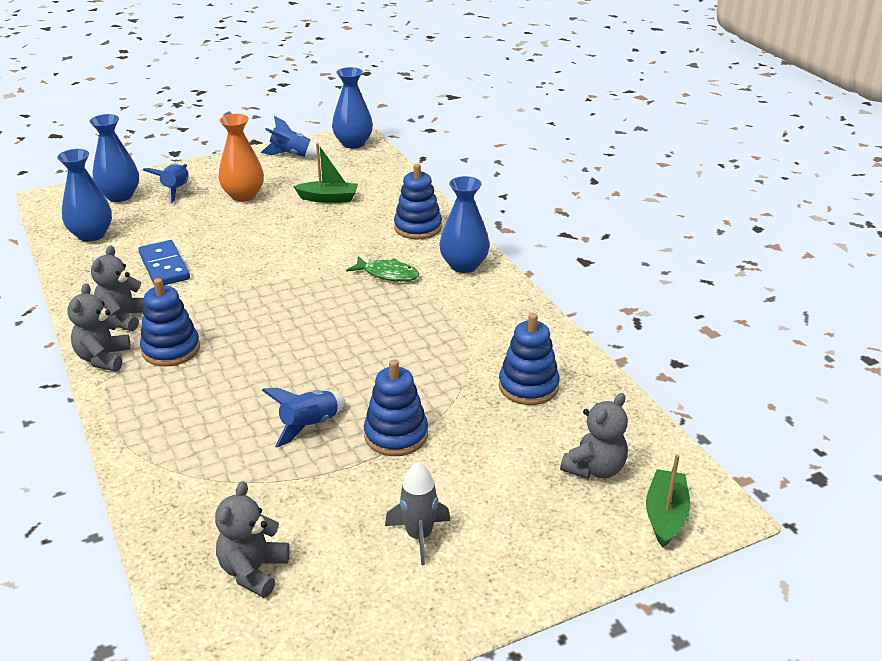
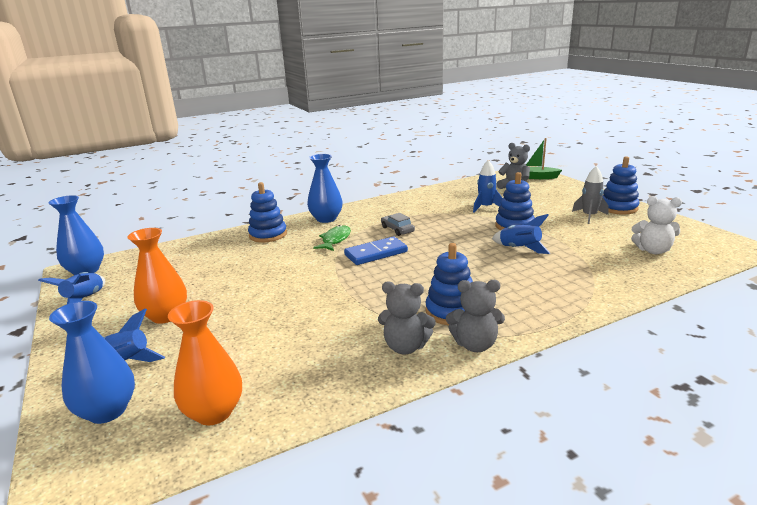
camera: 90 degrees left, 10 degrees down
blue vase [57,149,112,242] -> orange vase [168,300,242,426]
blue domino [138,240,190,285] -> blue domino moved to [344,236,408,265]
grey teddy bear [215,481,290,598] -> white teddy bear [631,196,682,254]
green boat [293,143,358,203] -> none
blue stacking toy [499,313,560,405] -> blue stacking toy moved to [603,156,640,215]
none -> grey car [381,213,415,236]
none -> blue rocket [473,160,503,213]

